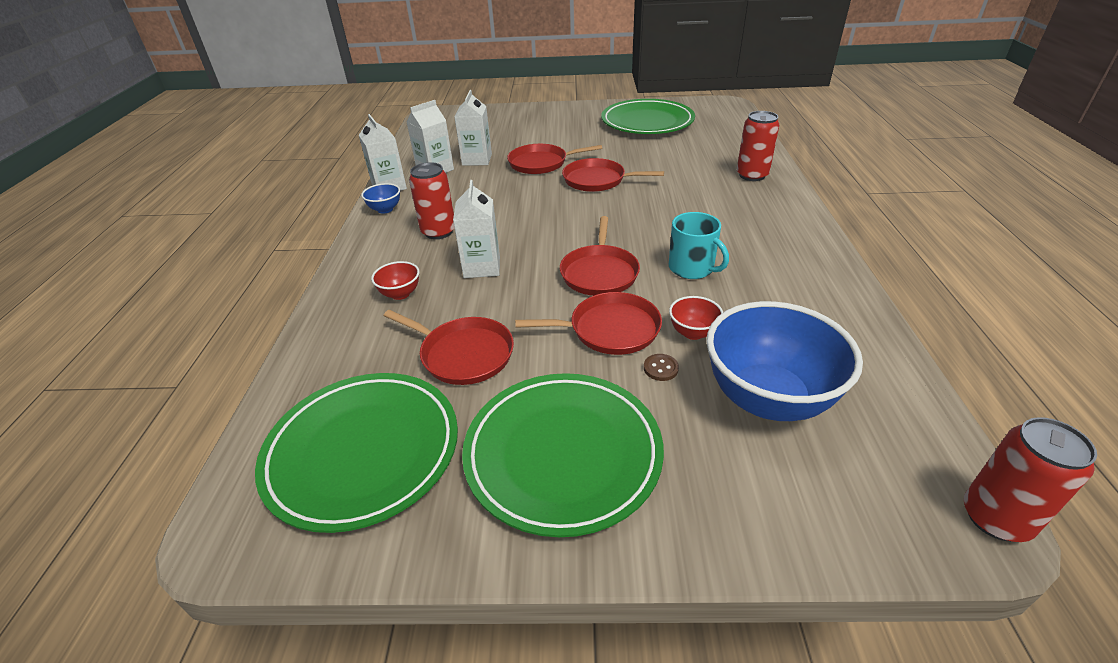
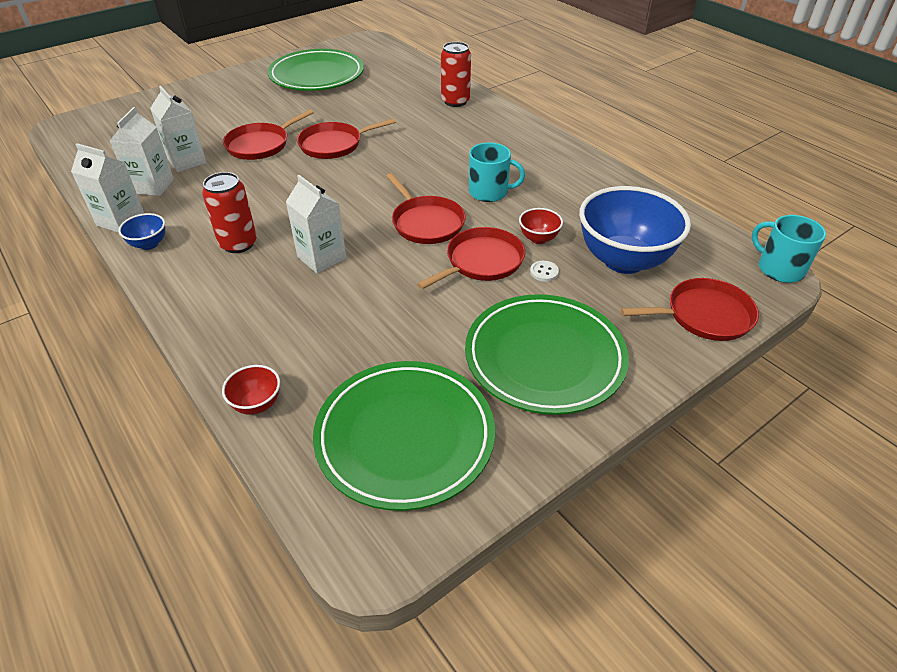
camera: 40 degrees left, 5 degrees up
red bowl [371,261,419,300] -> red bowl moved to [222,365,280,415]
red pan [384,310,514,385] -> red pan moved to [621,278,759,341]
brown button [644,354,679,381] -> white button [530,261,559,282]
red can [964,417,1097,542] -> turquoise mug [752,215,826,283]

